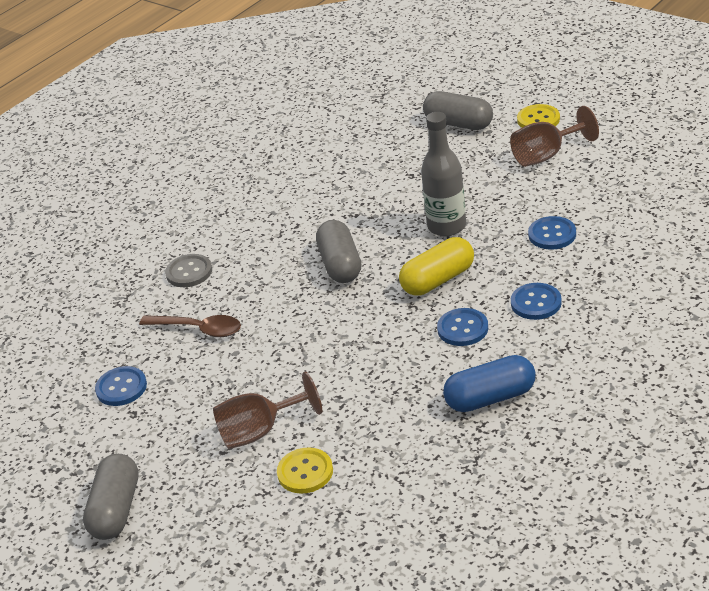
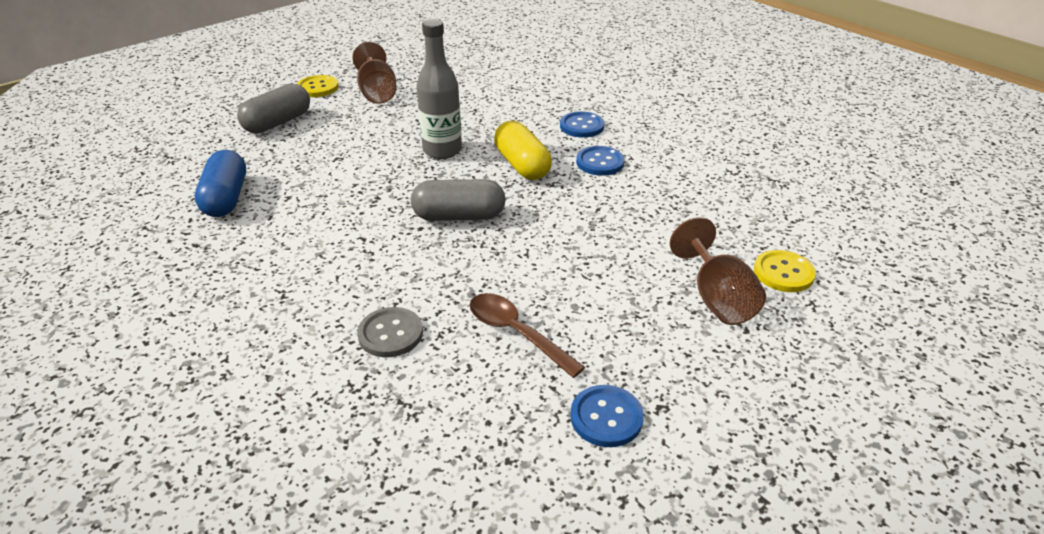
camera: 85 degrees left, 0 degrees up
grey capsule [83,454,139,540] -> none
brown spoon [139,315,241,337] -> brown spoon turned 75 degrees counterclockwise [470,293,585,378]
blue capsule [443,355,536,412] -> blue capsule moved to [195,150,246,217]
blue button [528,216,576,250] -> none

